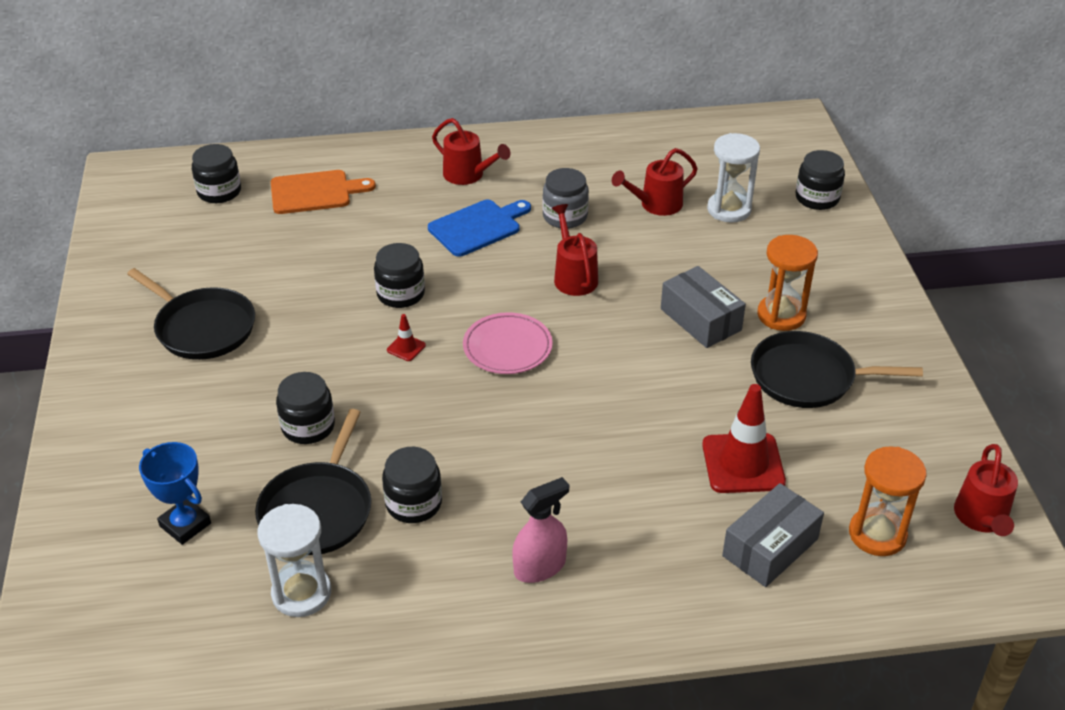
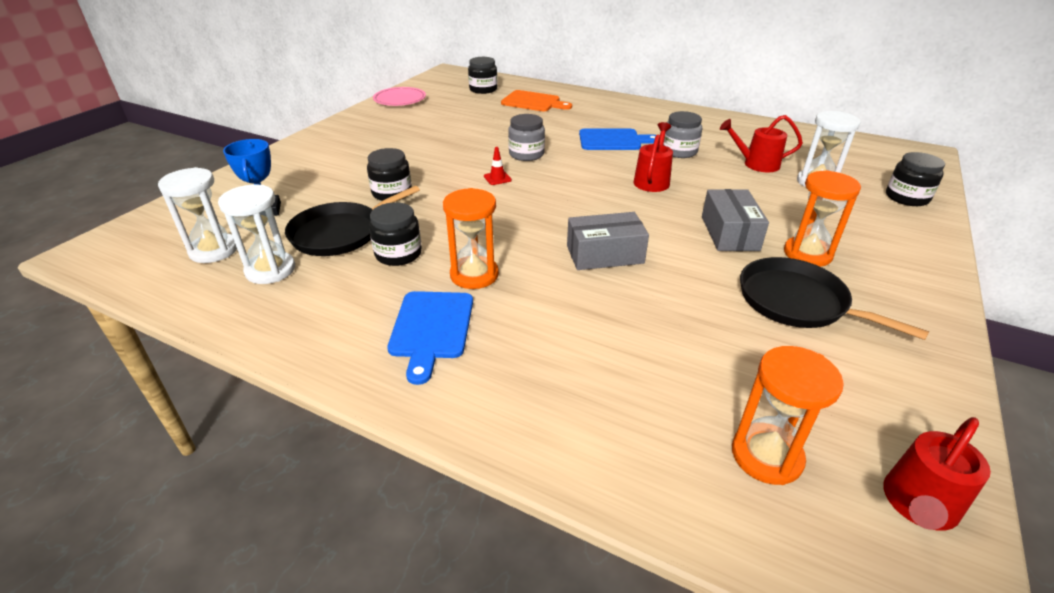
camera: 35 degrees right, 5 degrees down
black pan [127,268,255,360] -> none
black jar [374,243,425,308] -> grey jar [508,114,545,161]
red watering can [432,118,510,185] -> none
pink plate [463,312,553,374] -> pink plate moved to [373,87,426,106]
pink spray bottle [512,477,569,583] -> blue cutting board [387,291,473,385]
red traffic cone [702,384,786,493] -> none
grey box [722,483,824,587] -> grey box moved to [567,212,649,270]
none -> white hourglass [158,167,237,263]
none -> orange hourglass [443,188,499,289]

